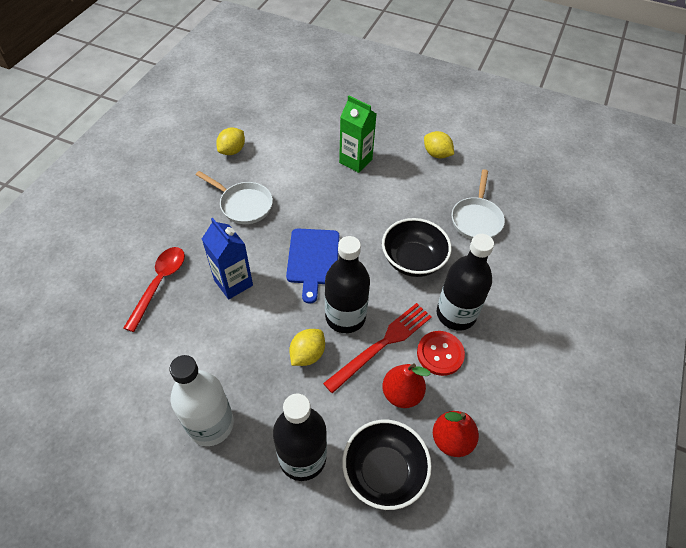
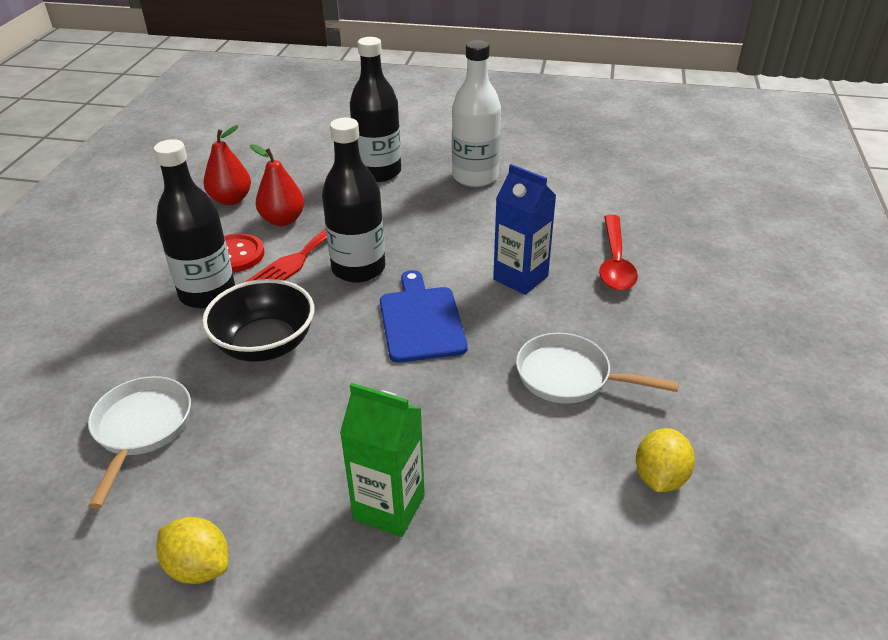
camera: 170 degrees right, 15 degrees down
yellow lemon [289,329,325,366] -> none
black bowl [342,420,432,510] -> none

